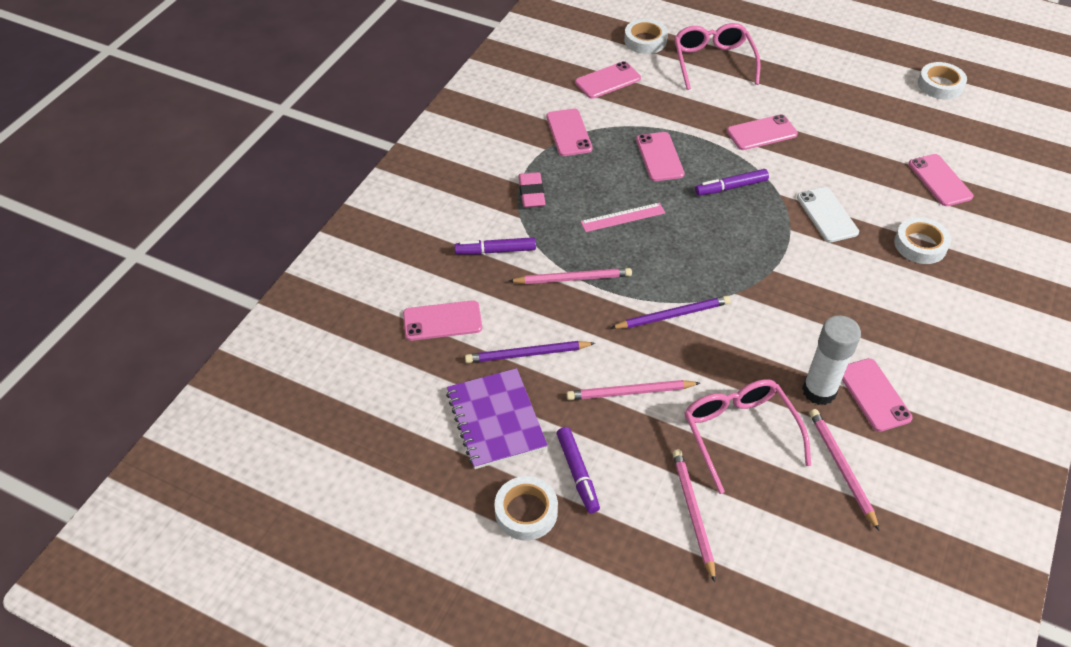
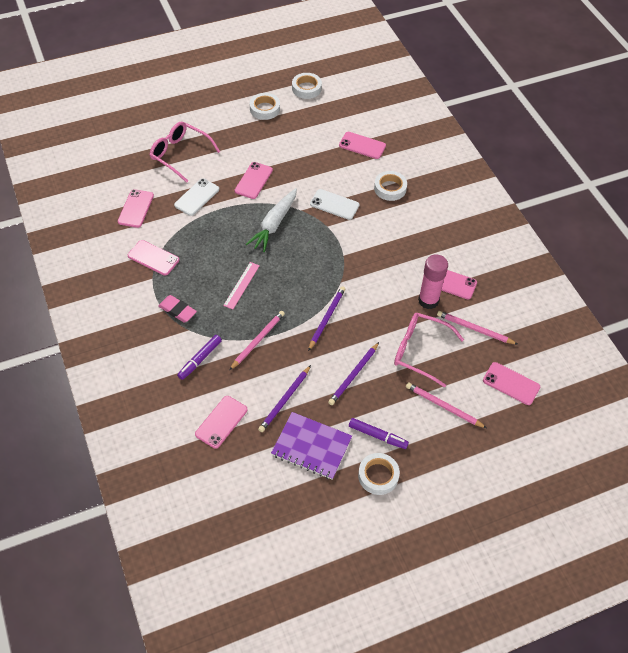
camera: 50 degrees left, 5 degrees up
pink pencil [566,380,700,400] -> purple pencil [328,342,379,405]
white tape [624,19,668,54] -> white tape moved to [250,93,280,120]
pink phone [636,132,685,181] -> pink phone moved to [483,362,540,405]
purple marker [695,169,769,196] -> white carrot [246,188,297,252]
white glue stick [802,316,861,405] -> pink glue stick [418,254,448,309]
none -> white phone [174,178,219,216]

